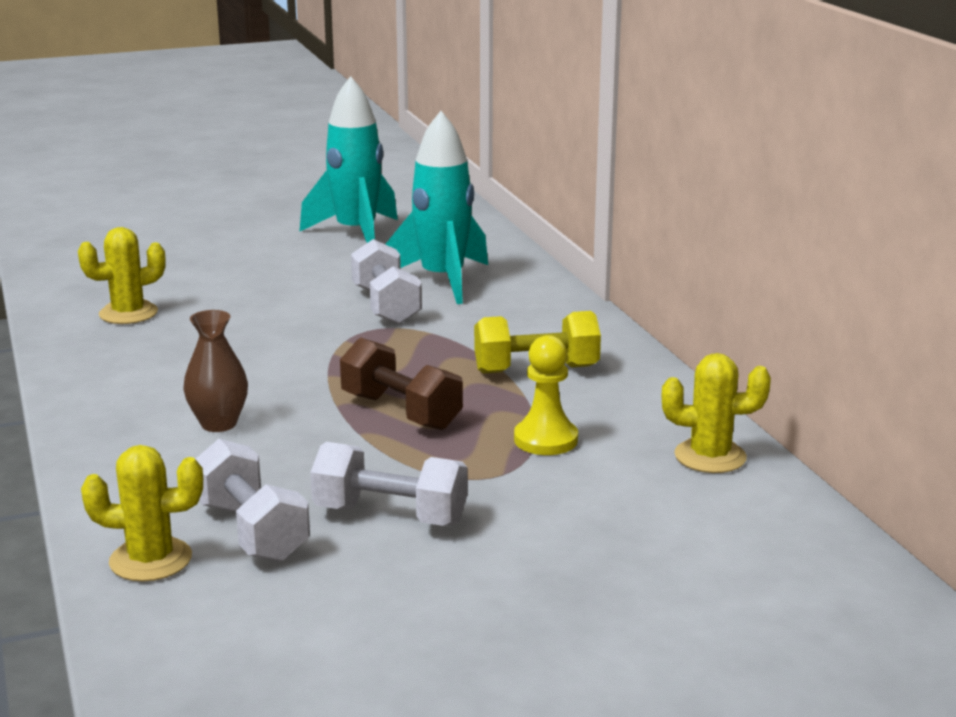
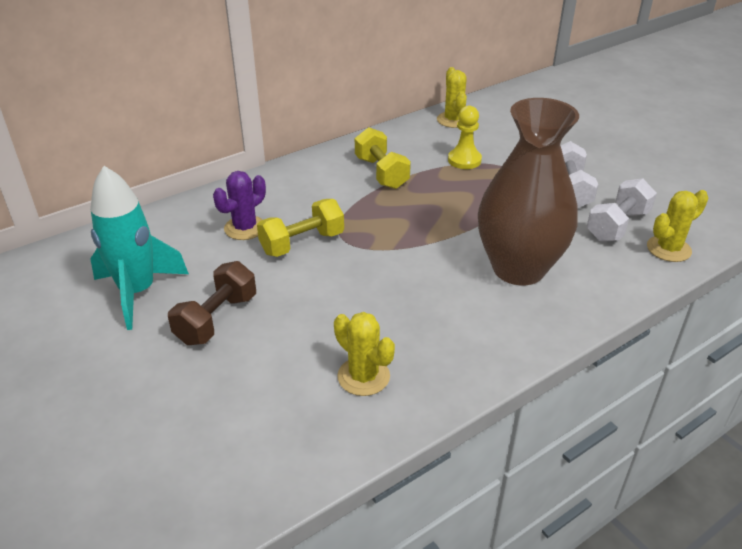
camera: 105 degrees left, 15 degrees up
yellow cactus [81,445,203,582] -> yellow cactus turned 75 degrees clockwise [647,190,708,262]
brown vase [184,310,248,432] -> brown vase [478,98,579,285], size x2.27
brown dumbbell [340,337,463,430] -> brown dumbbell moved to [168,261,256,345]
white dumbbell [351,239,422,325] -> yellow dumbbell [257,199,344,257]
turquoise rocket [386,111,488,304] -> purple cactus [213,171,266,240]

